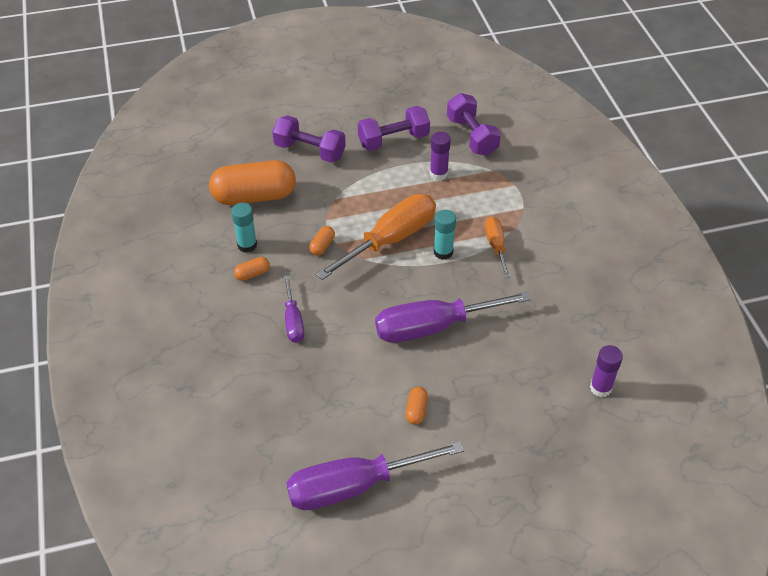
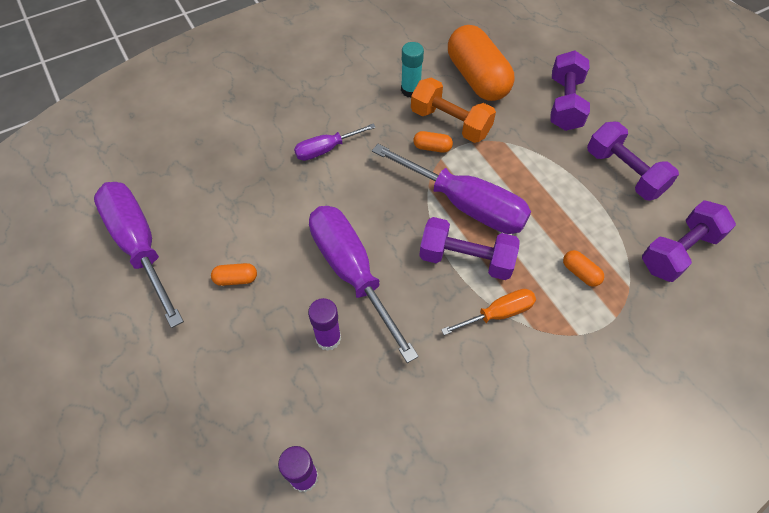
camera: 75 degrees right, 10 degrees up
orange capsule [234,257,270,281] -> orange capsule moved to [563,250,604,287]
orange screwdriver [316,194,436,280] -> purple screwdriver [372,144,531,234]
purple glue stick [430,132,451,180] -> purple glue stick moved to [308,298,341,351]
turquoise glue stick [434,210,456,260] -> purple dumbbell [419,217,520,280]
none -> orange dumbbell [411,78,496,143]

